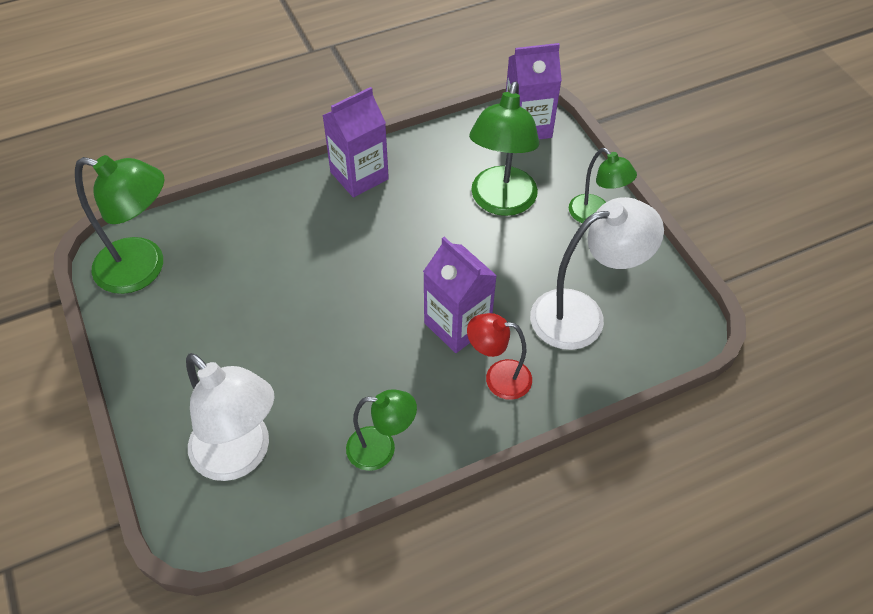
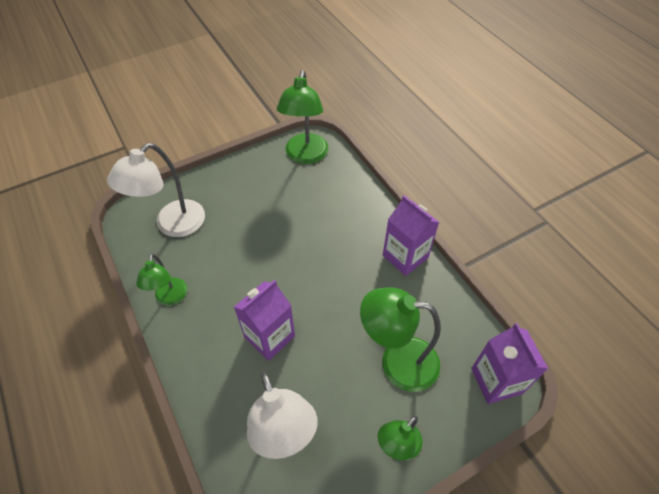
camera: 85 degrees right, 0 degrees up
red lamp [467,313,532,400] -> none

